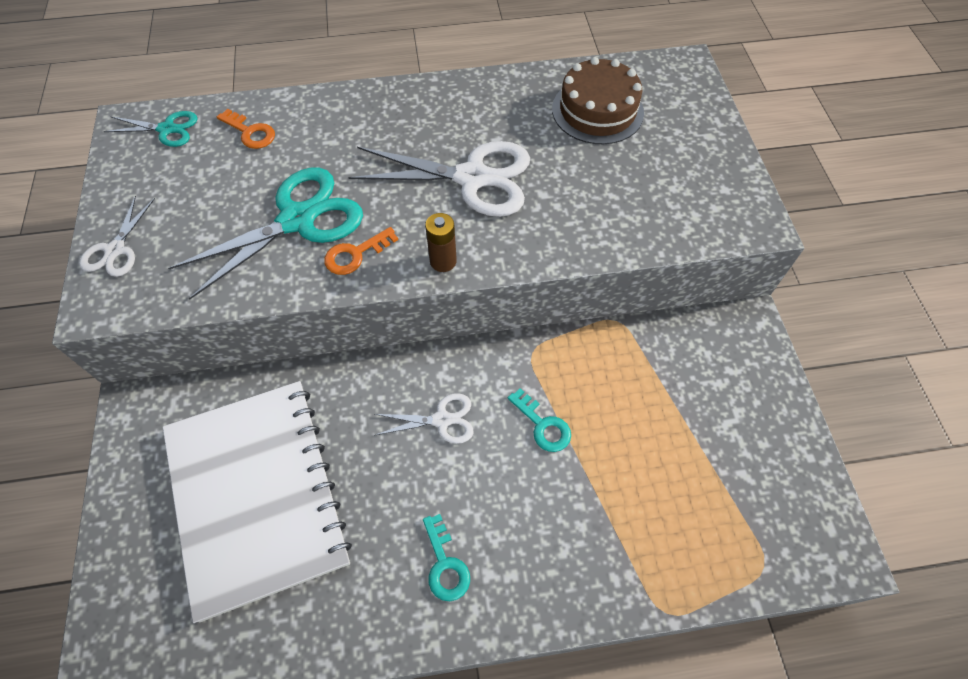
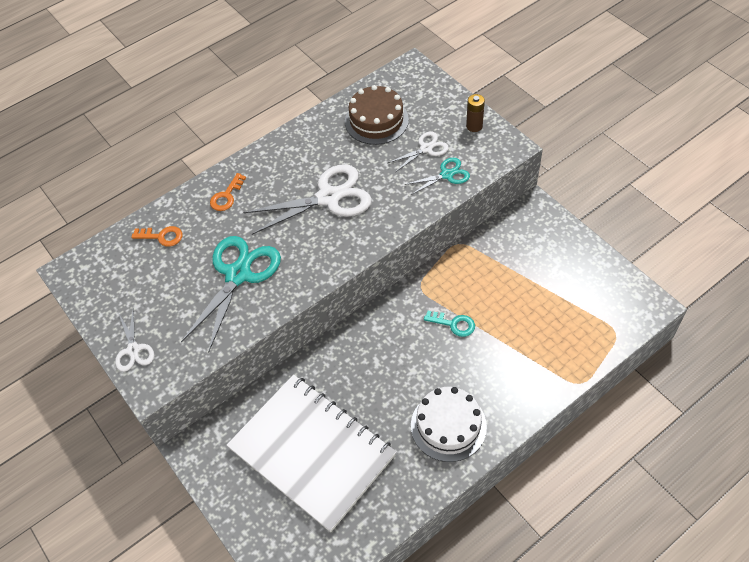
camera: 25 degrees left, 5 degrees down
turquoise scissors [104,111,198,147] -> turquoise scissors moved to [404,158,470,195]
orange key [324,227,398,275] -> orange key moved to [210,173,246,211]
white scissors [374,393,473,444] -> white scissors moved to [388,132,449,172]
turquoise key [423,514,470,601] -> white cake [411,387,487,462]
brown battery [425,213,457,272] -> brown battery moved to [466,94,485,132]

